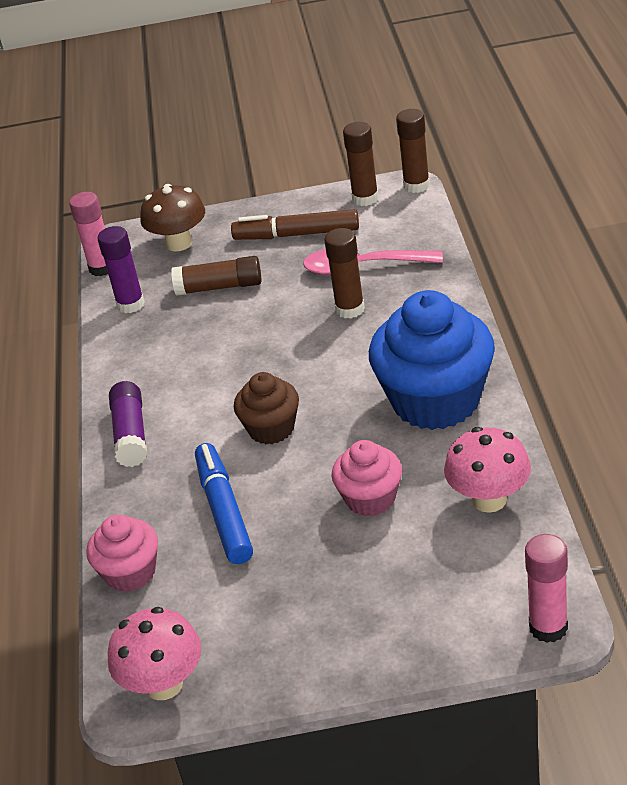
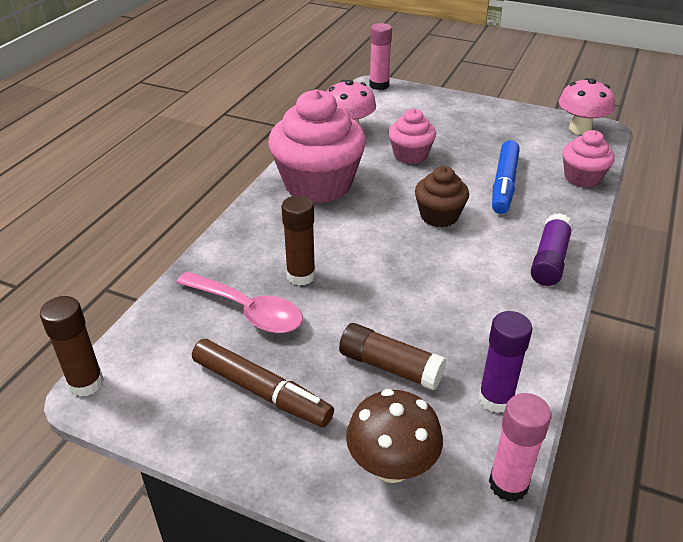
camera: 155 degrees left, 0 degrees up
brown glue stick [343,122,379,206] -> none
blue cupcake [369,290,495,430] -> pink cupcake [268,89,366,203]

